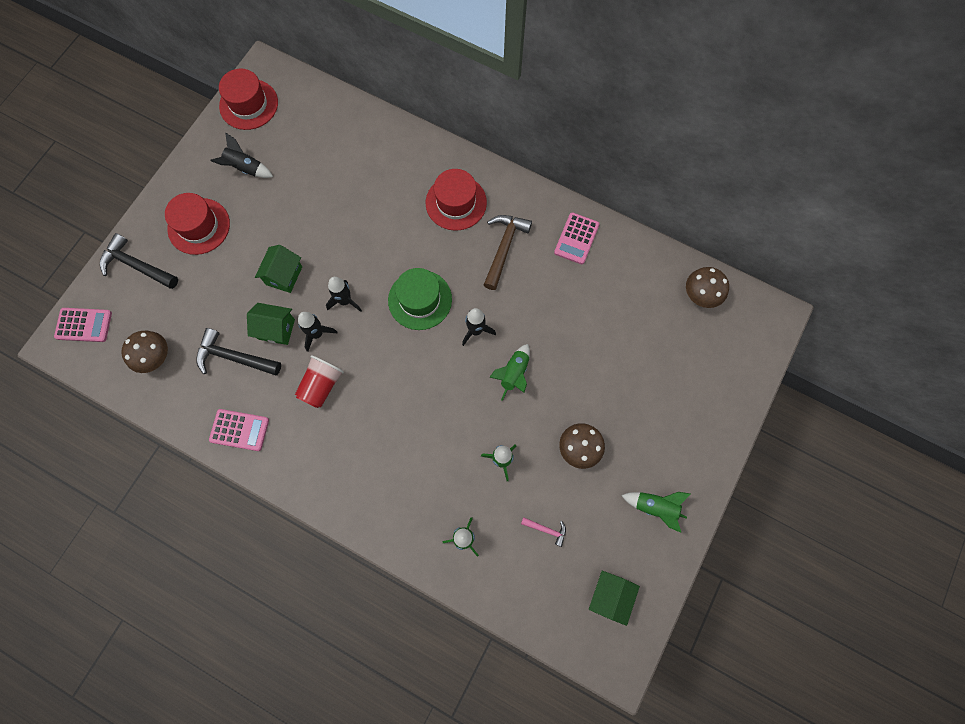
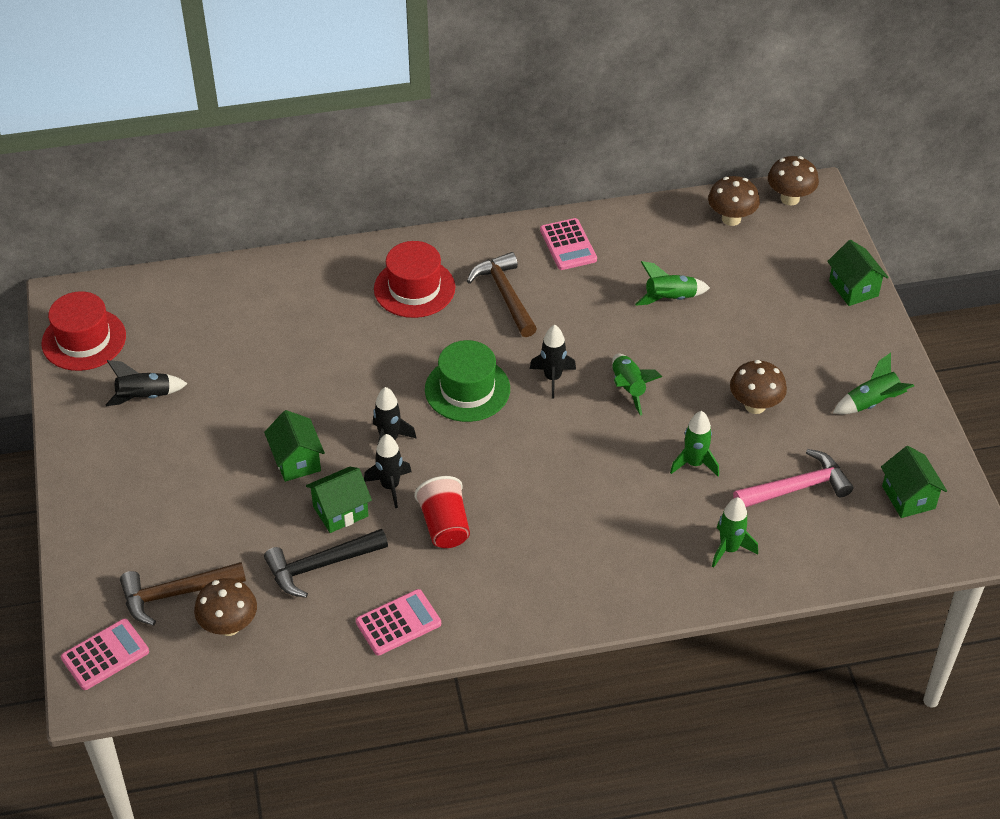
camera: 40 degrees left, 25 degrees down
black hammer [100,233,178,289] -> none
red hat [165,193,230,255] -> none
pink hammer [521,517,566,547] -> pink hammer [733,449,853,507], size x1.99
none -> brown hammer [120,562,246,626]
none -> green rocket [635,261,710,306]
none -> brown mushroom [768,156,819,205]
none -> green house [827,240,889,306]

